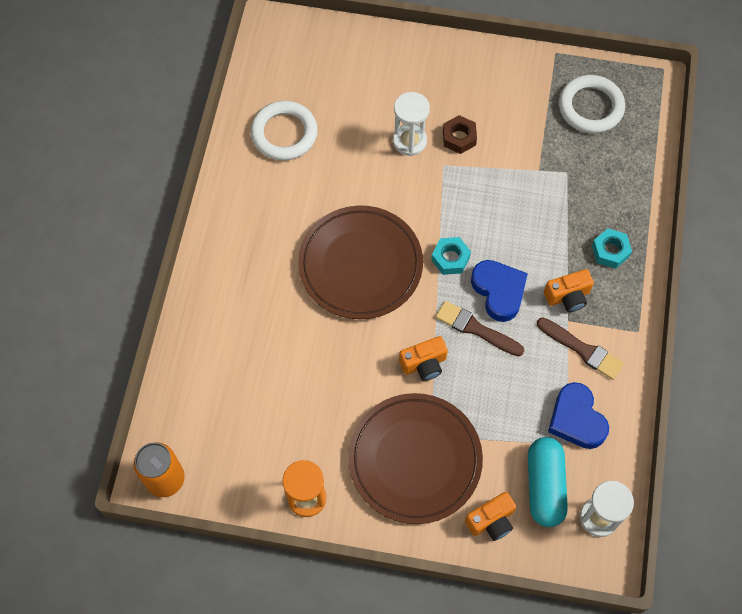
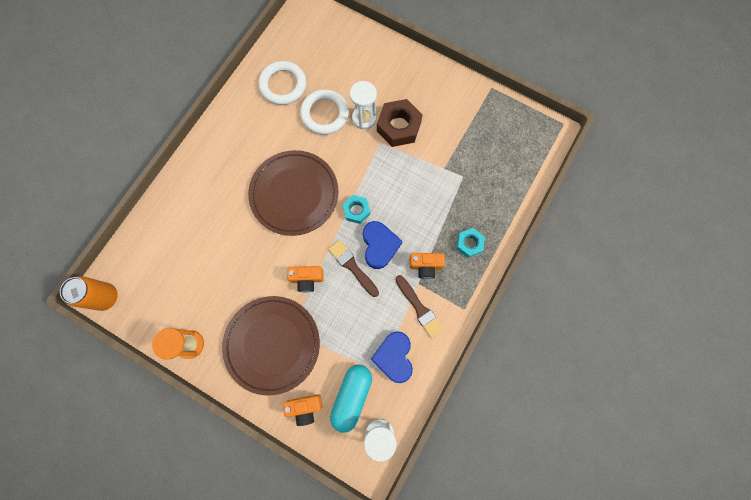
camera: 20 degrees right, 10 degrees up
brown nut [443,115,477,154] -> brown nut [377,99,423,147], size x1.69
white ring [559,75,625,133] -> white ring moved to [300,89,349,135]

